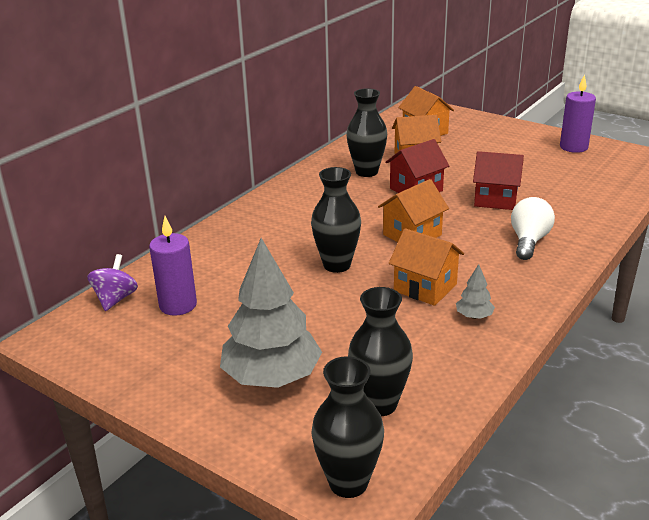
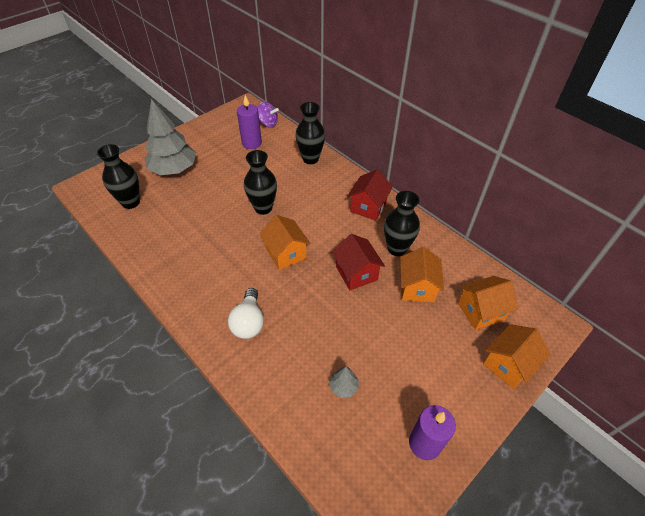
camera: 100 degrees right, 20 degrees up
black vase [311,356,384,498] -> black vase moved to [295,102,325,164]
orange house [389,228,464,306] -> orange house moved to [483,324,550,389]
grey tree [456,264,495,319] -> grey tree moved to [329,366,359,398]
red house [473,151,524,210] -> red house moved to [347,169,393,221]
white light bulb [511,197,555,260] -> white light bulb turned 60 degrees clockwise [228,288,264,339]

